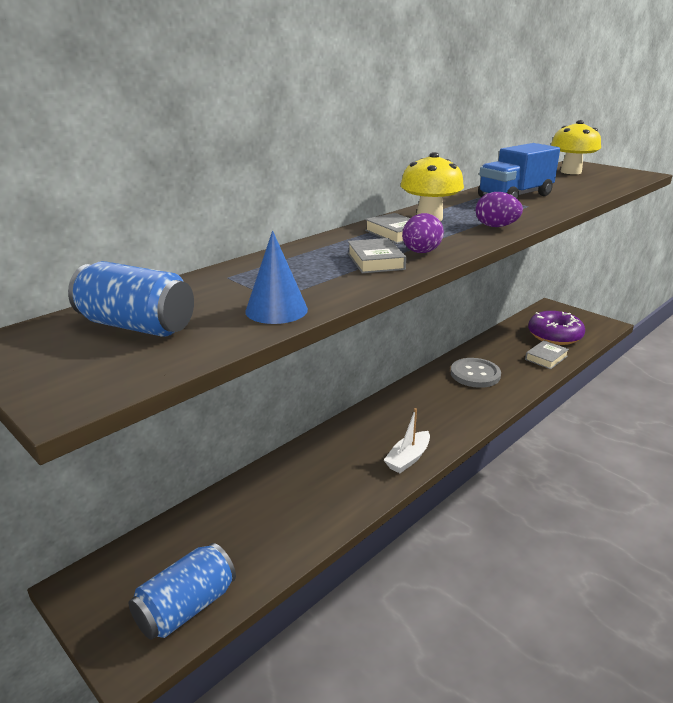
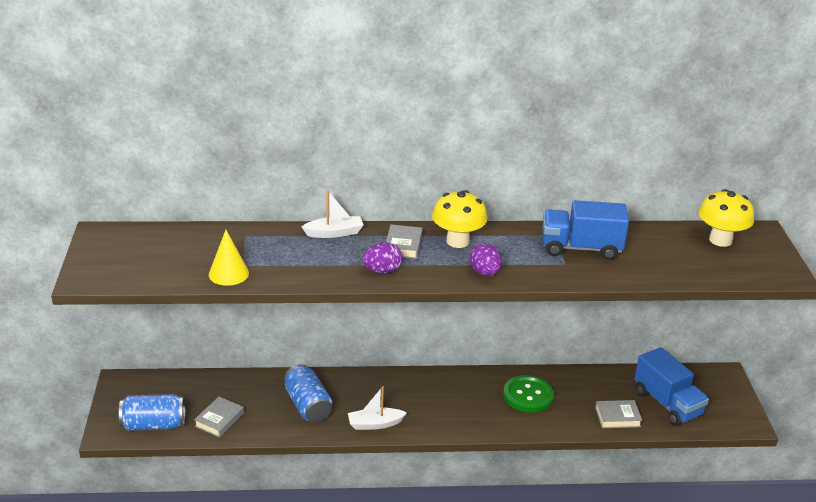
camera: 40 degrees right, 5 degrees up
blue can [68,261,194,337] -> blue can moved to [284,364,332,422]
blue cone [245,231,308,324] -> yellow cone [209,230,249,286]
grey book [348,238,407,273] -> grey book moved to [194,397,244,438]
grey button [451,358,501,388] -> green button [503,375,554,413]
purple donut [528,311,585,345] -> blue truck [634,347,709,426]
none -> white boat [301,190,364,238]

